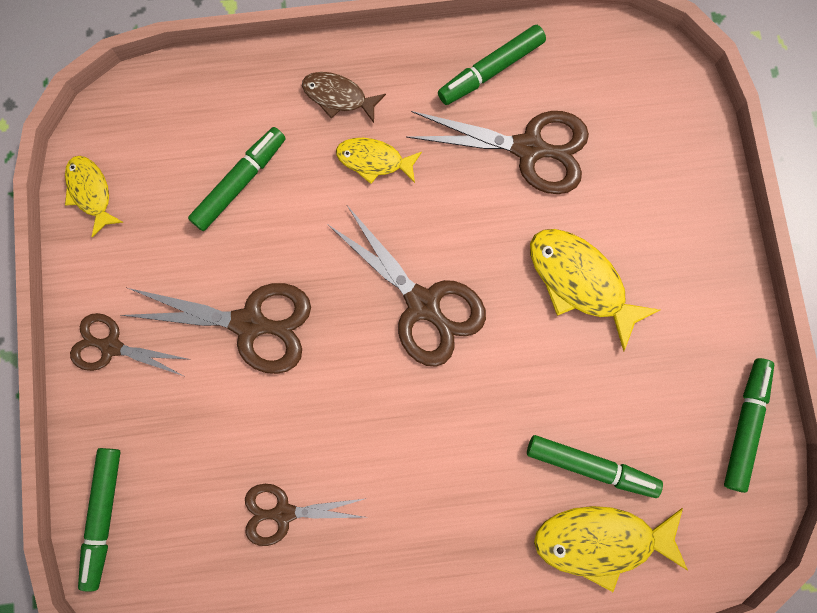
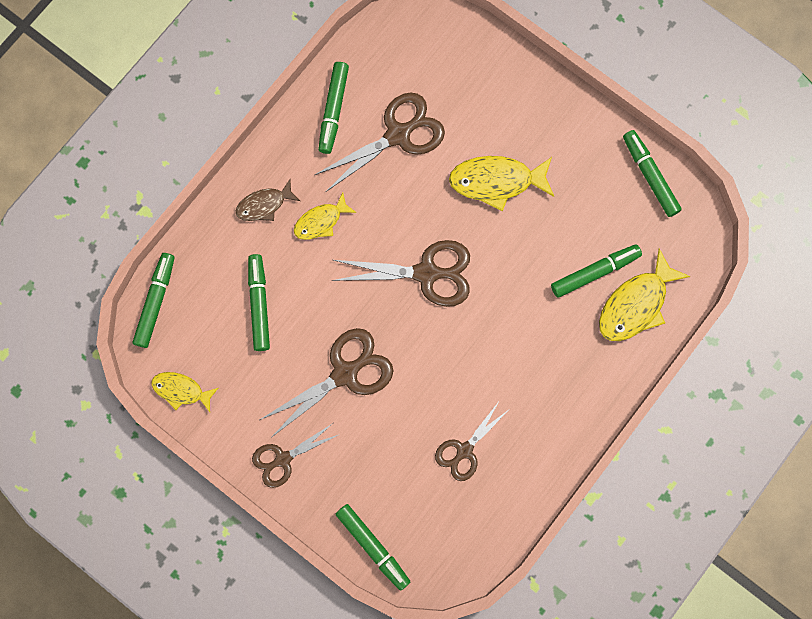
camera: 45 degrees left, 0 degrees up
none -> green marker [133,253,175,348]

